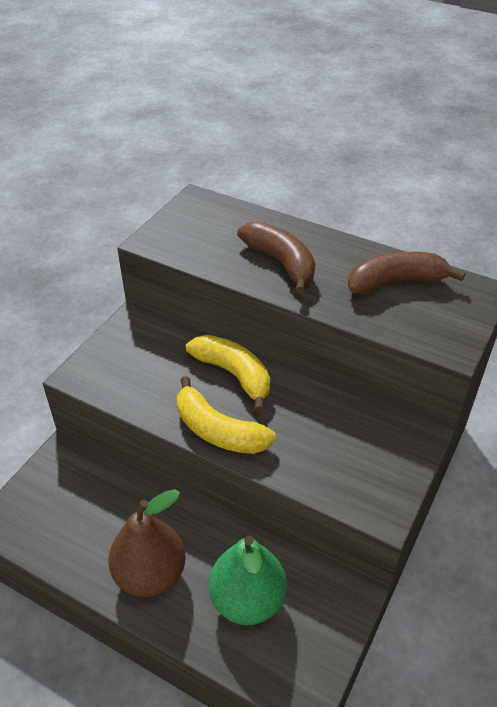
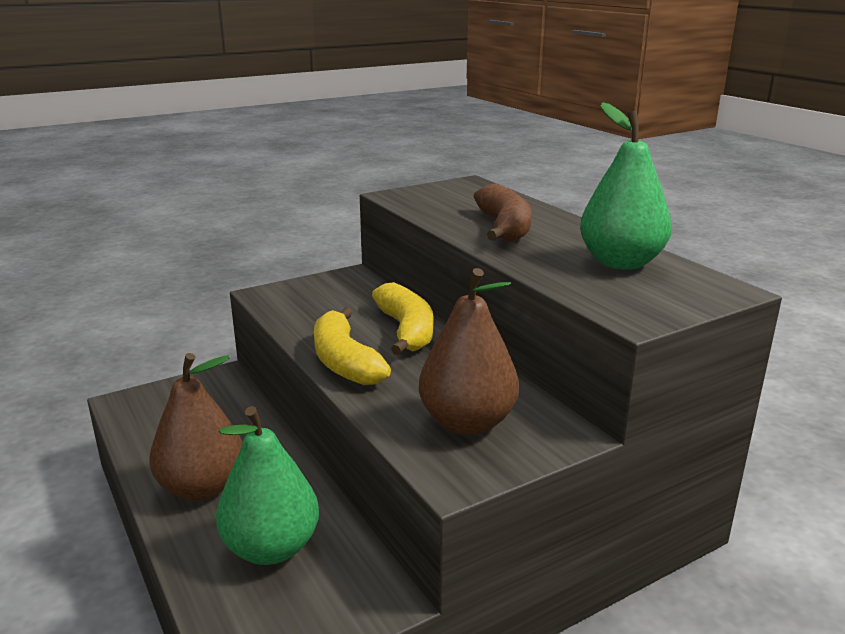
camera: 30 degrees right, 20 degrees down
brown banana [348,252,465,294] -> green pear [580,102,672,270]
none -> brown pear [419,268,519,435]

